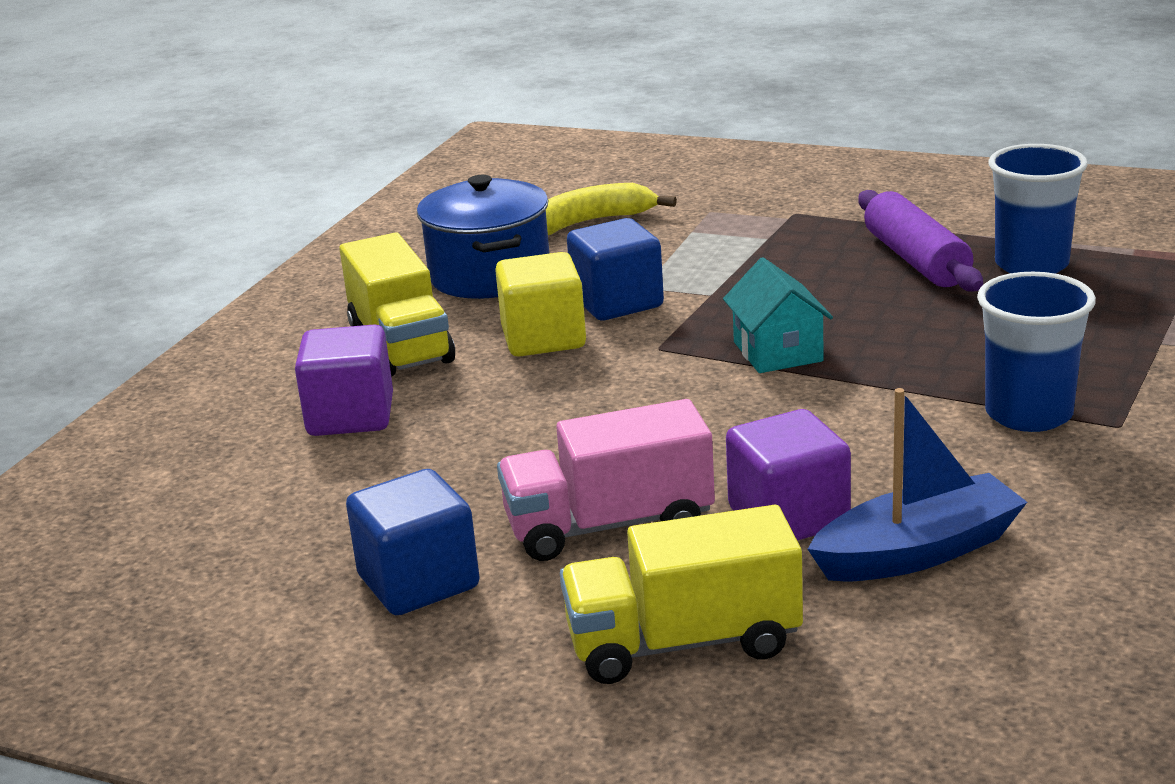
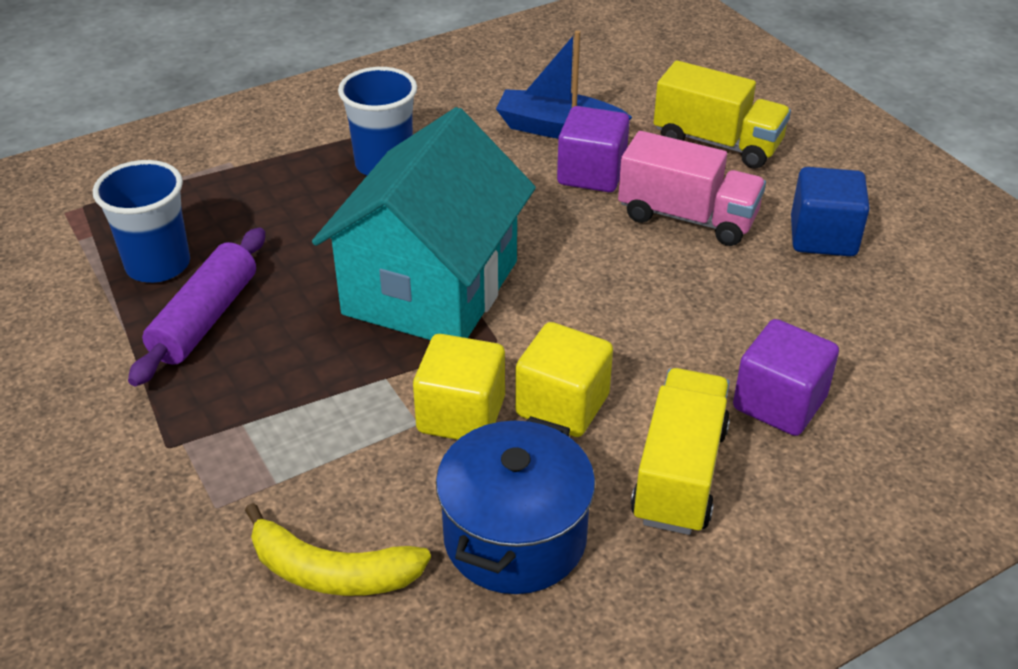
camera: 145 degrees left, 15 degrees up
blue cube [567,218,664,320] -> yellow cube [413,334,505,440]
turquoise house [723,257,833,373] -> turquoise house [312,107,536,340], size x2.26

